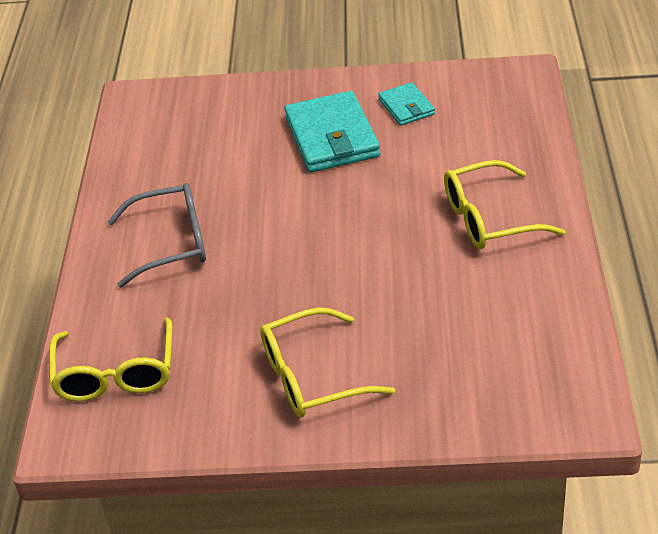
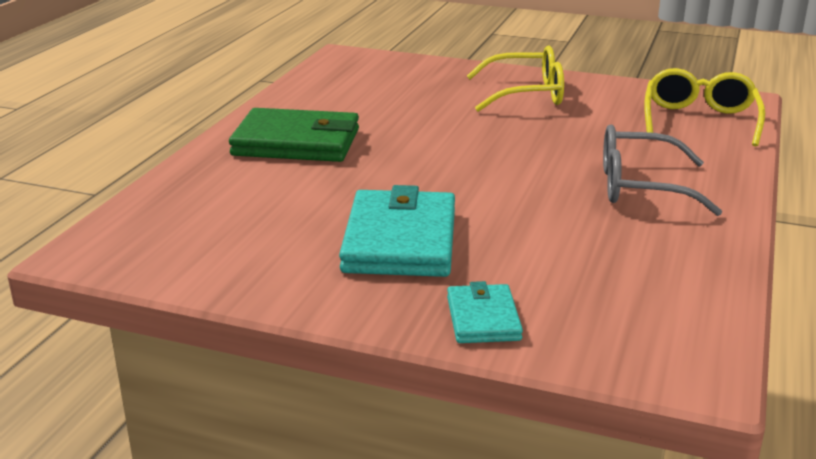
camera: 165 degrees left, 15 degrees down
turquoise wallet [378,82,435,125] -> turquoise wallet moved to [447,281,523,343]
yellow glasses [444,160,566,249] -> green wallet [229,108,359,162]

